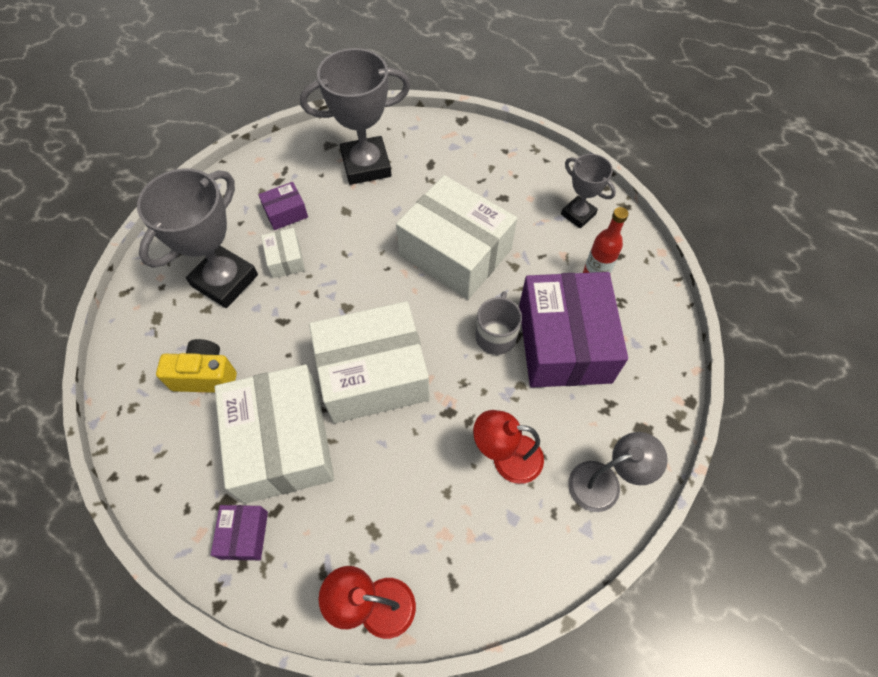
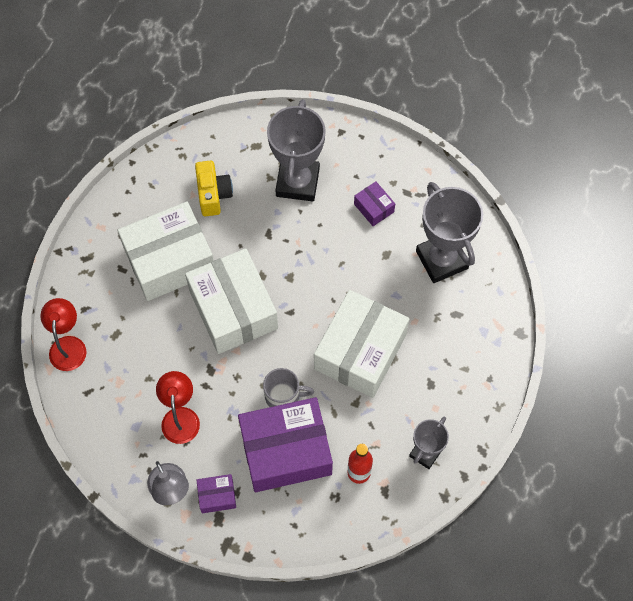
camera: 80 degrees right, 5 degrees up
grey trophy [137,168,258,308] -> grey trophy turned 75 degrees clockwise [267,99,325,201]
purple box [211,505,268,560] -> purple box moved to [196,474,236,513]
white box [261,228,305,278] -> none

